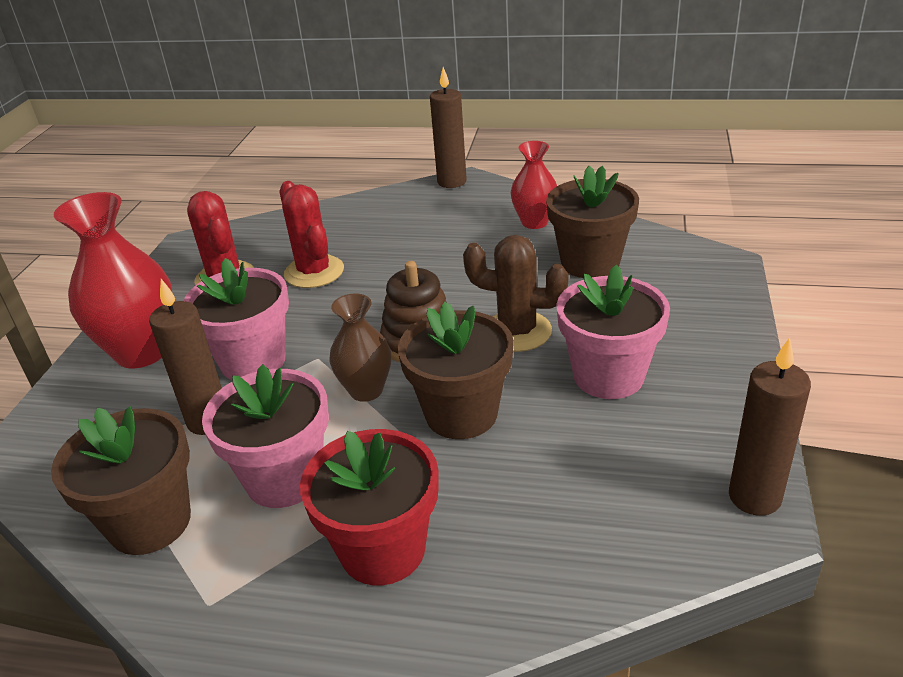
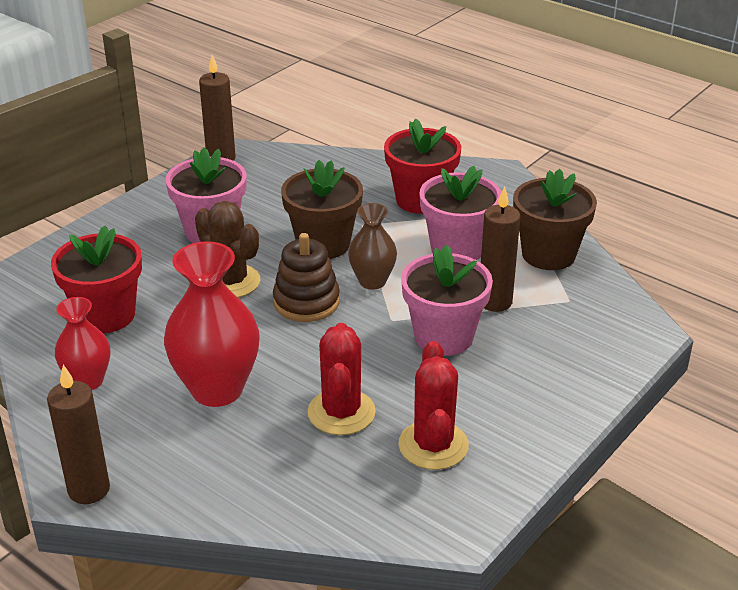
camera: 155 degrees left, 0 degrees up
red vase [54,192,172,368] -> red vase moved to [164,241,260,407]
brown flower pot [546,166,639,278] -> red flower pot [51,225,142,333]

